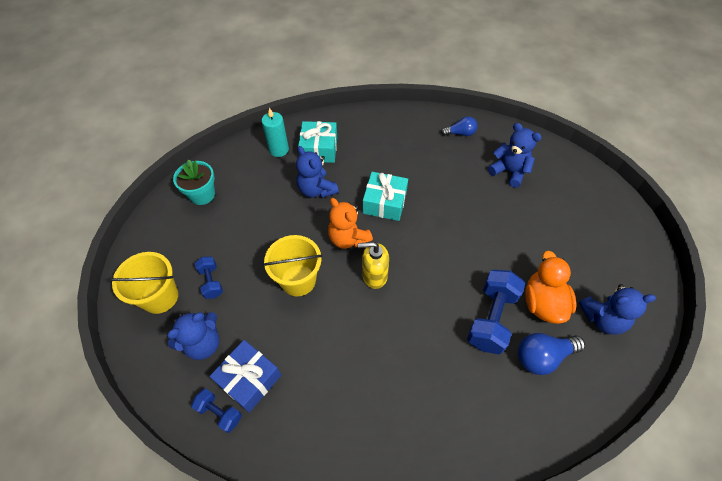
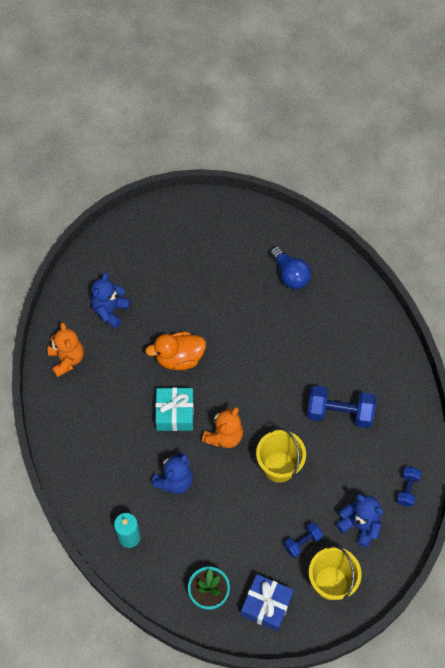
camera: 105 degrees left, 5 degrees up
blue gift [210,340,281,412] -> blue gift moved to [241,574,294,632]
turquoise gift [298,121,337,163] -> none
yellow soap dispenser [358,242,389,289] -> none
blue light bulb [441,116,477,136] -> orange teddy bear [48,322,84,378]
blue dumbbell [467,270,525,355] -> blue dumbbell moved to [307,385,376,428]
orange duck [525,251,576,324] -> orange duck moved to [145,332,206,370]
blue teddy bear [579,284,656,335] -> none

